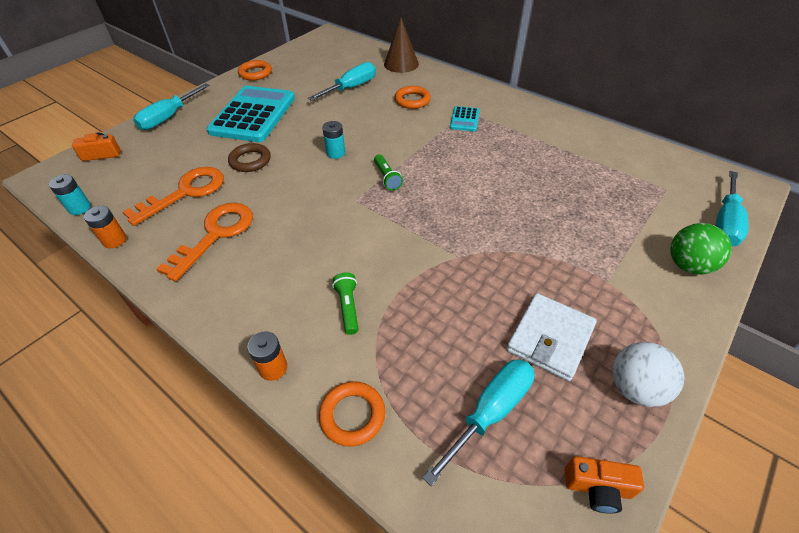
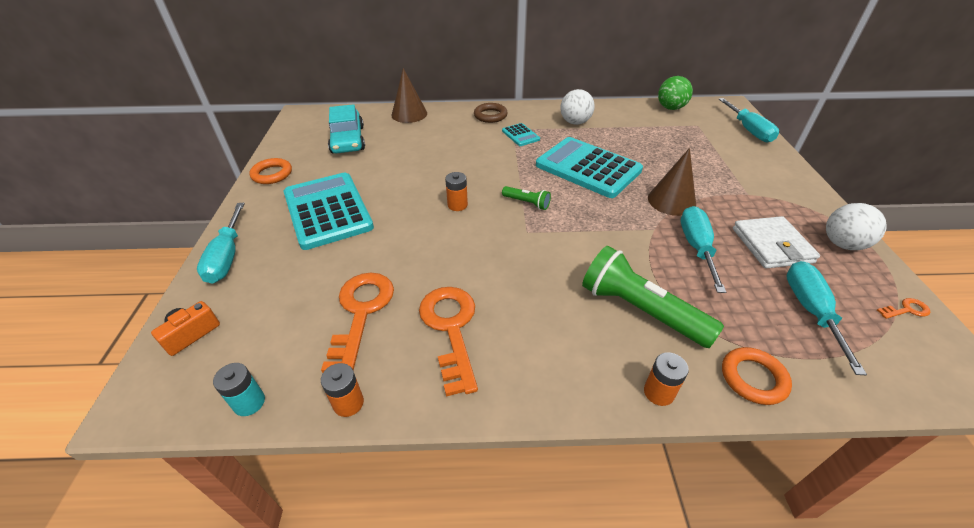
camera: 40 degrees left, 5 degrees down
brown ring [228,143,271,172] -> brown ring moved to [474,103,508,123]
turquoise screwdriver [308,62,376,101] -> turquoise screwdriver moved to [681,206,726,293]
turquoise battery [322,121,345,159] -> orange battery [445,172,468,211]
green flashlight [332,272,359,335] -> green flashlight [582,246,724,348], size x2.10
orange ring [394,86,431,109] -> none
orange camera [565,456,644,514] -> orange key [877,298,930,319]
green ball [670,223,732,275] -> green ball moved to [658,76,693,110]
none -> turquoise car [328,104,365,153]
none -> turquoise calculator [536,137,643,198]
none -> white ball [560,89,595,125]
none -> brown cone [648,148,696,216]

